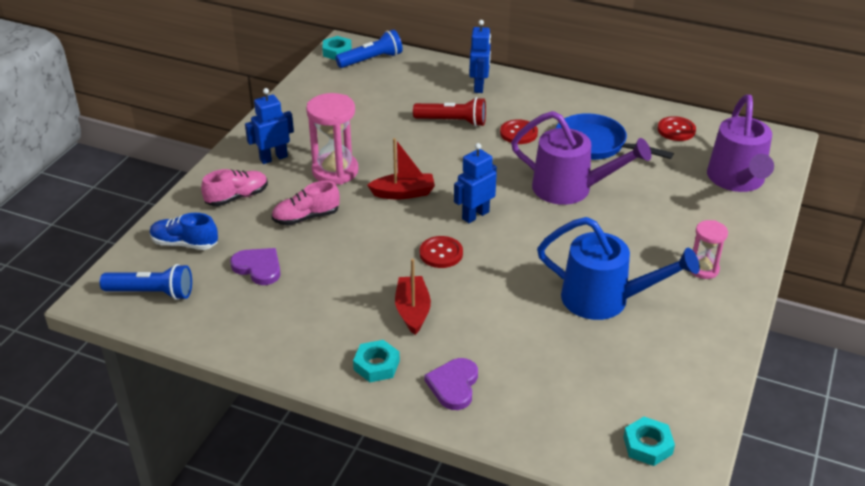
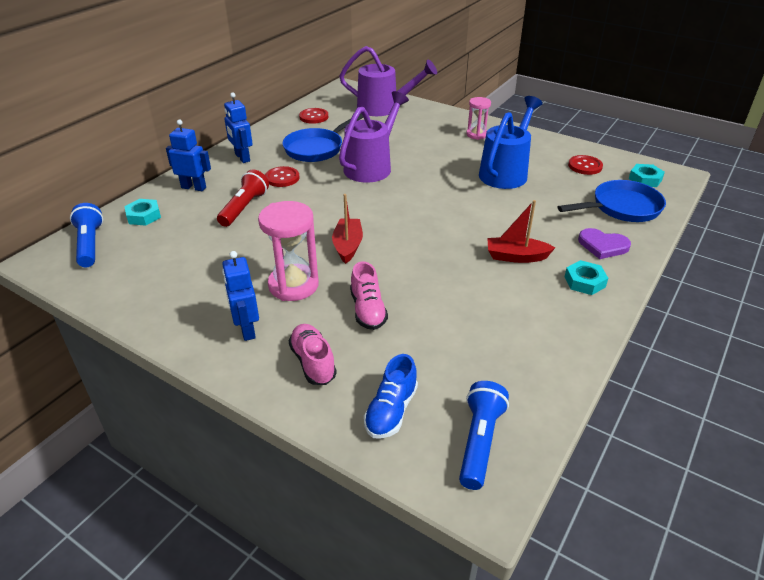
camera: 80 degrees left, 0 degrees up
purple heart [230,248,281,285] -> none
turquoise nut [322,36,352,60] -> turquoise nut moved to [125,199,161,226]
red button [420,236,463,268] -> red button moved to [568,155,603,175]
blue robot [454,143,497,223] -> blue robot moved to [224,92,253,163]
none -> blue pan [558,180,666,222]

